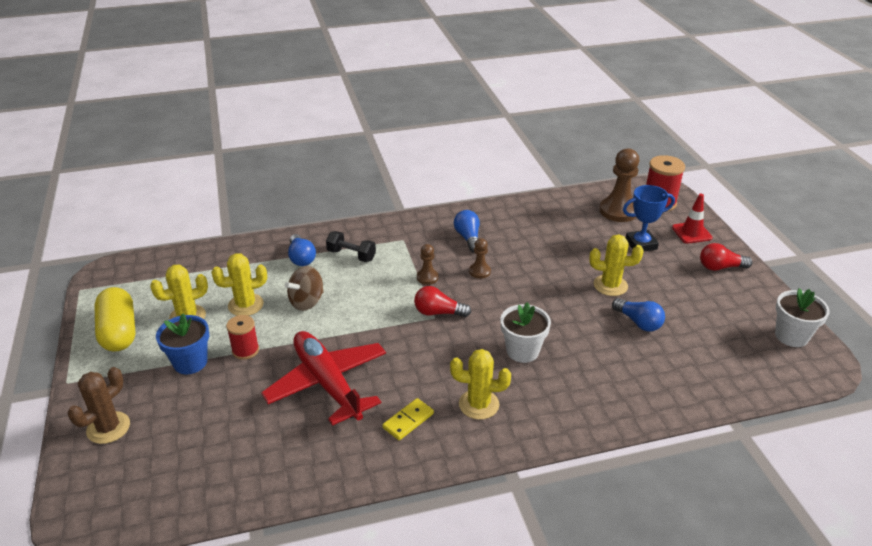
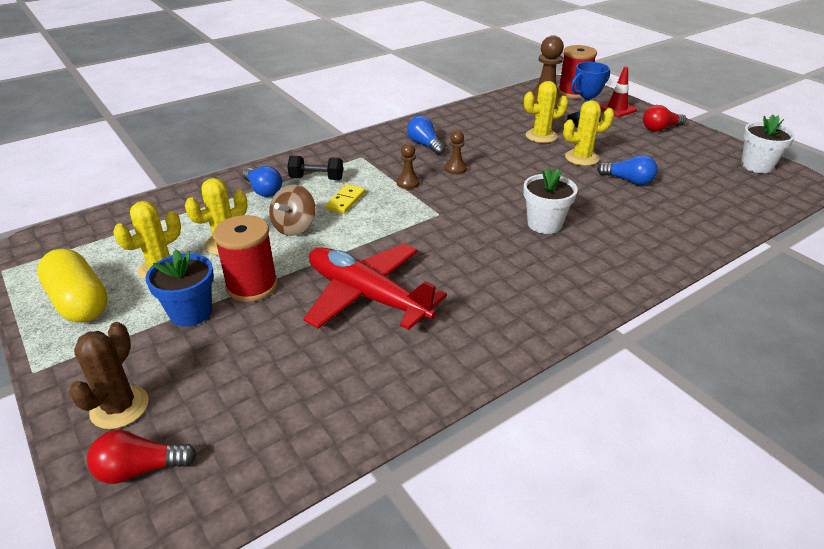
camera: 20 degrees left, 0 degrees up
red spool [226,315,259,360] -> red spool [213,215,278,302], size x1.59
yellow domino [382,398,434,440] -> yellow domino moved to [325,184,365,214]
red light bulb [414,286,471,317] -> red light bulb moved to [87,430,197,484]
yellow cactus [450,349,511,420] -> yellow cactus moved to [524,81,568,143]

